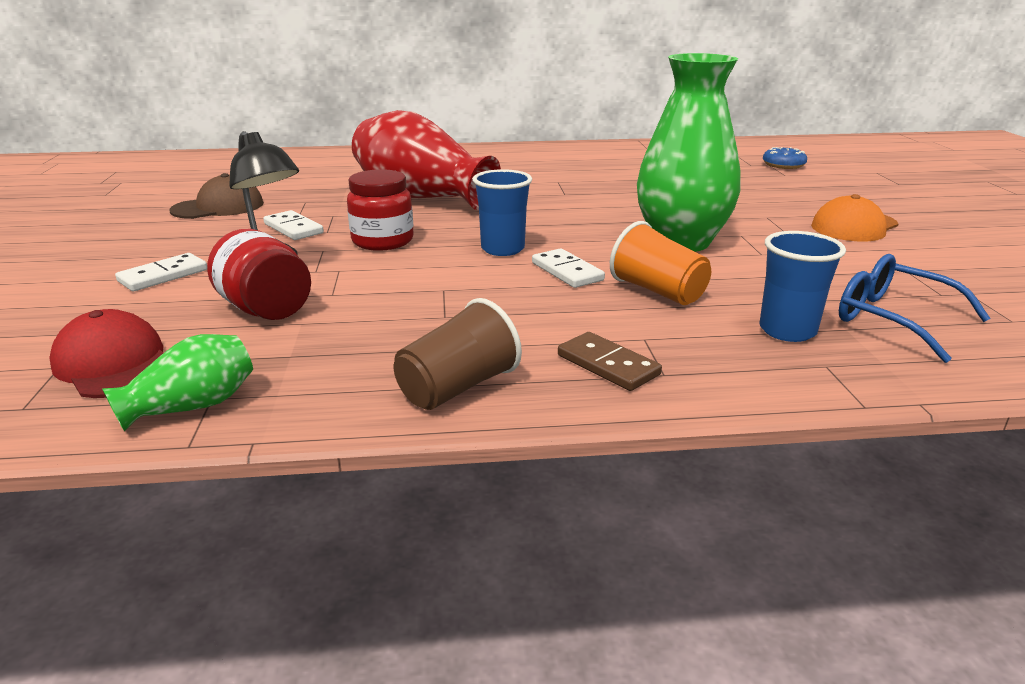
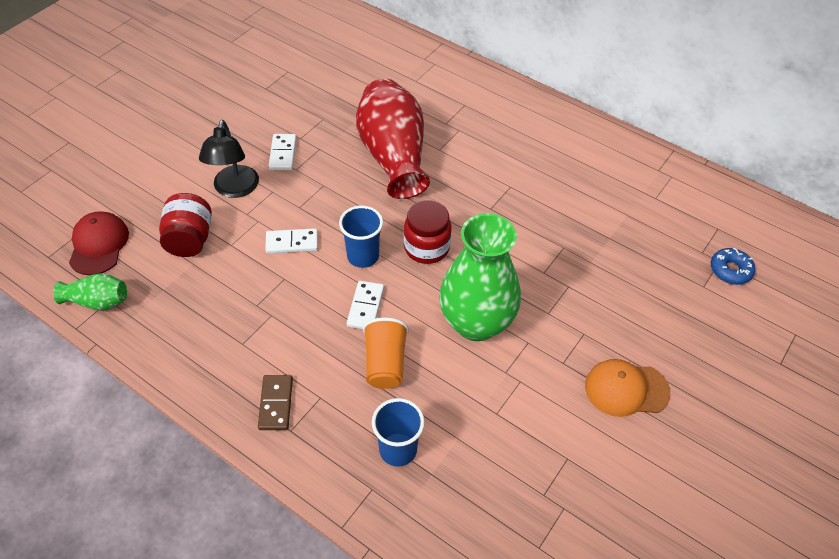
camera: 40 degrees right, 25 degrees up
white domino [115,253,207,291] -> white domino moved to [265,228,318,254]
brown cap [170,173,264,219] -> none
red jar [347,169,414,251] -> red jar moved to [403,200,452,264]
brown cup [394,298,522,410] -> none
blue glasses [839,254,991,363] -> none

